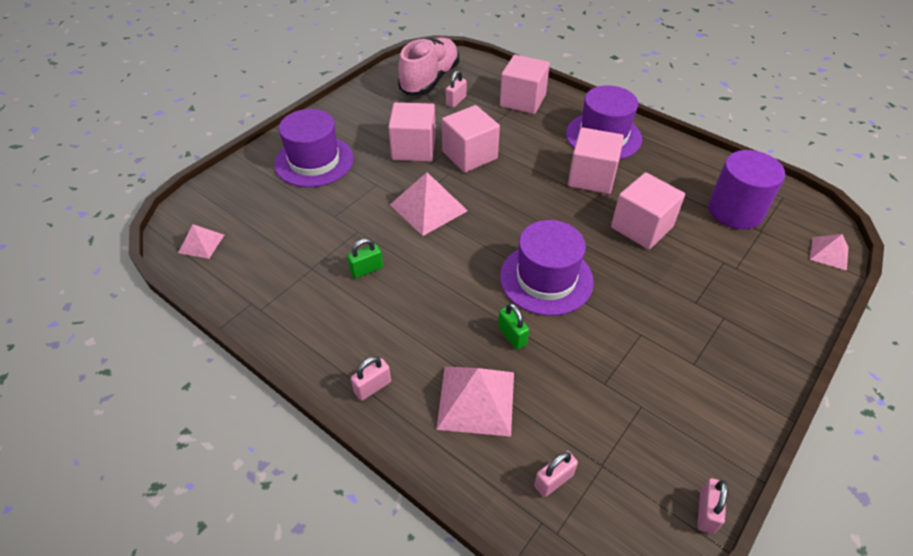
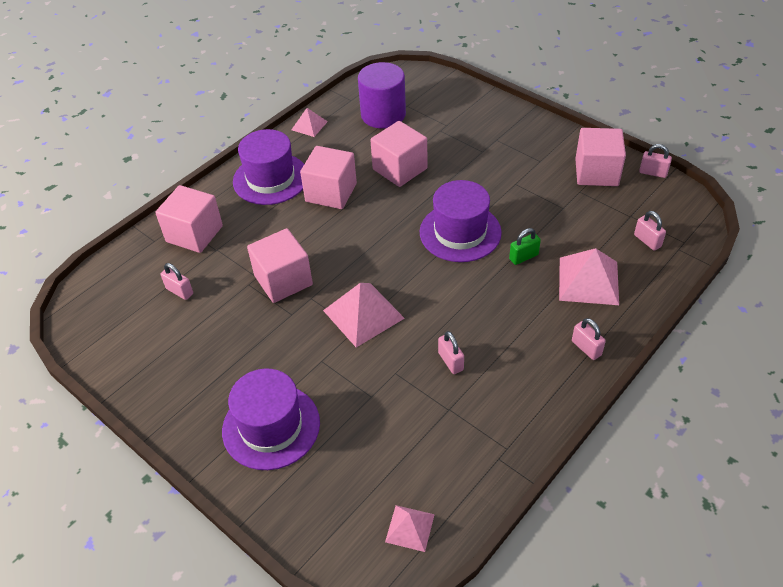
camera: 85 degrees left, 0 degrees up
green padlock [347,239,383,278] -> pink padlock [438,331,464,374]
pink cube [388,102,436,162] -> pink cube moved to [575,128,626,186]
pink shoe [398,37,459,95] -> none
pink pyramid [810,234,849,270] -> pink pyramid moved to [291,108,328,137]

